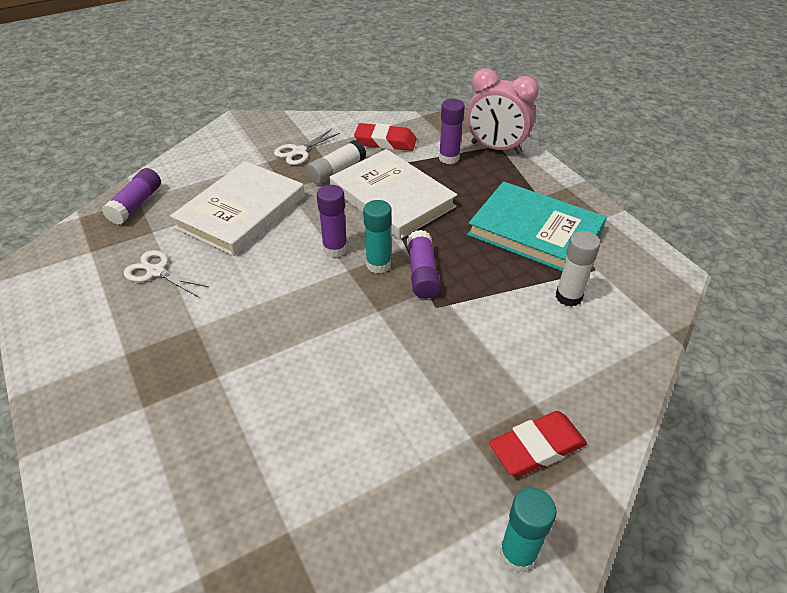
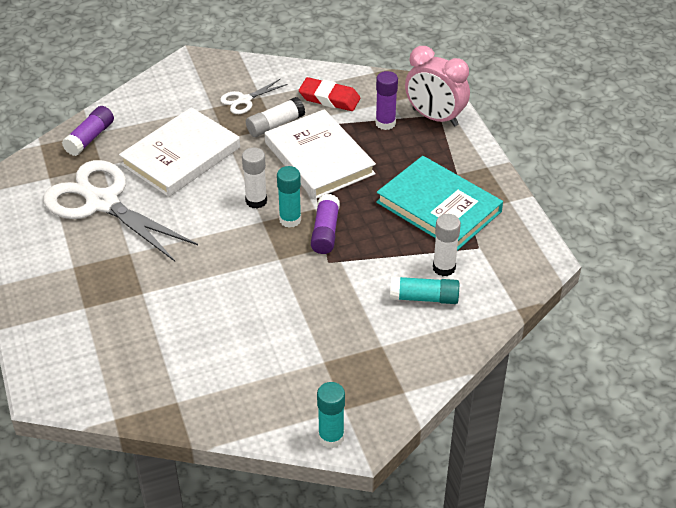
camera: 10 degrees right, 0 degrees up
white scissors [124,250,209,297] -> white scissors [43,160,198,262], size x2.23
purple glue stick [317,185,347,257] -> white glue stick [242,148,267,209]
red eraser [489,411,587,477] -> none
none -> turquoise glue stick [390,276,459,304]

